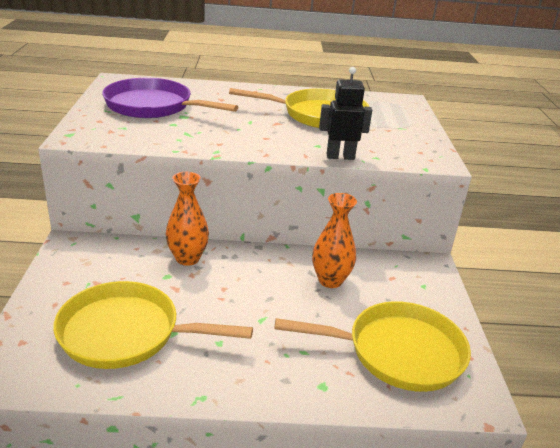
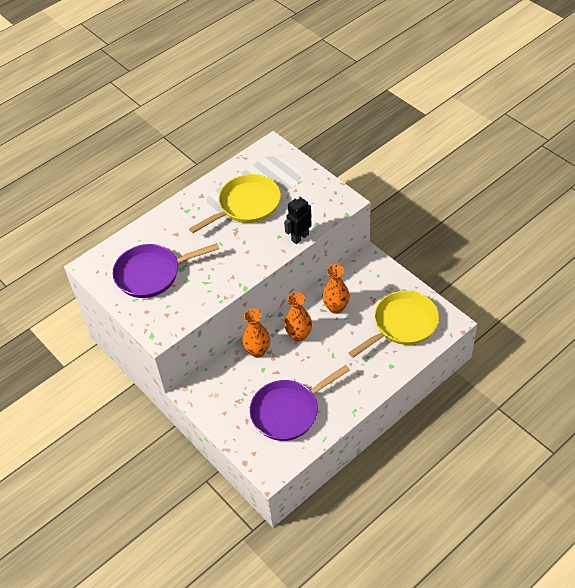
camera: 35 degrees left, 20 degrees up
yellow pan [53,281,253,369] -> purple pan [250,365,350,441]
none -> orange vase [284,292,312,342]

